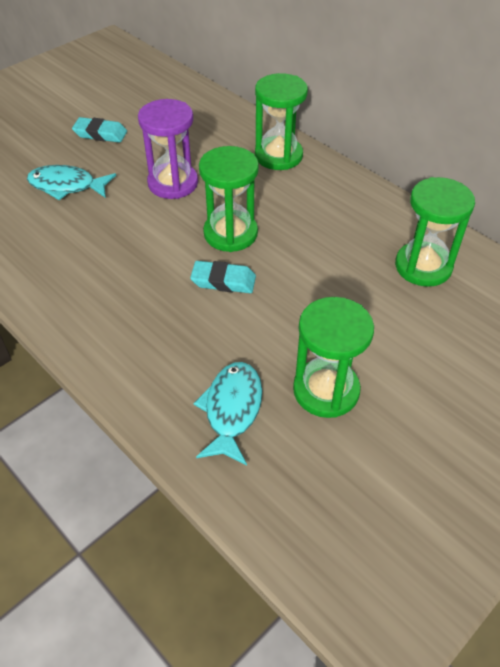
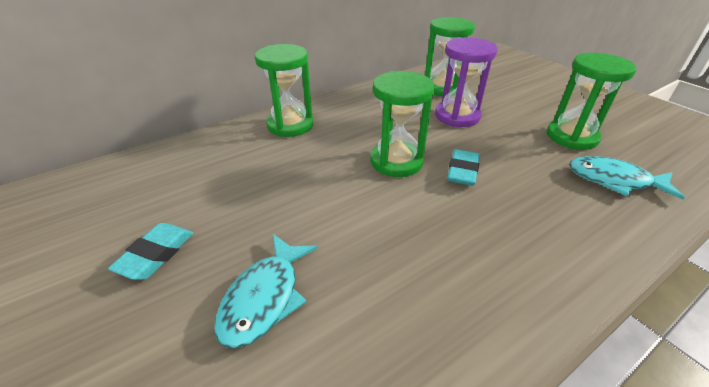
camera: 80 degrees left, 10 degrees down
purple hourglass [138,99,198,199] -> purple hourglass moved to [435,38,497,127]

